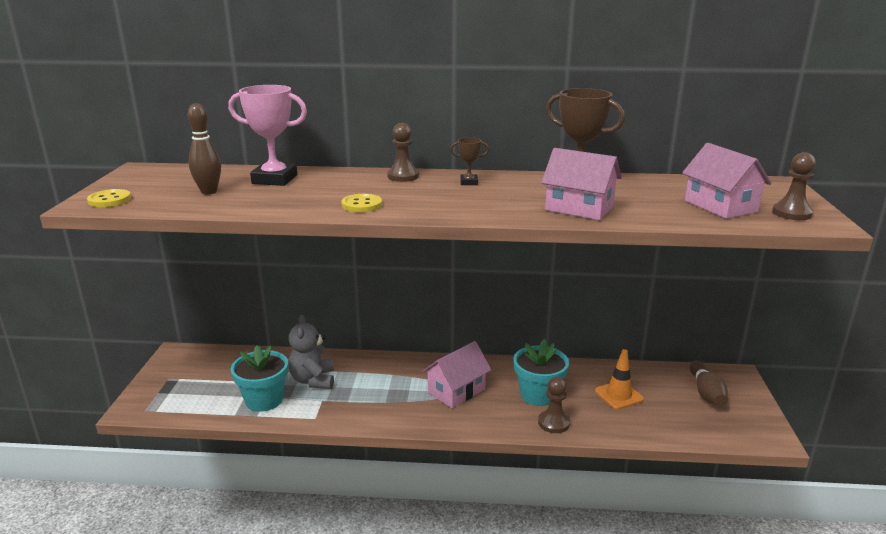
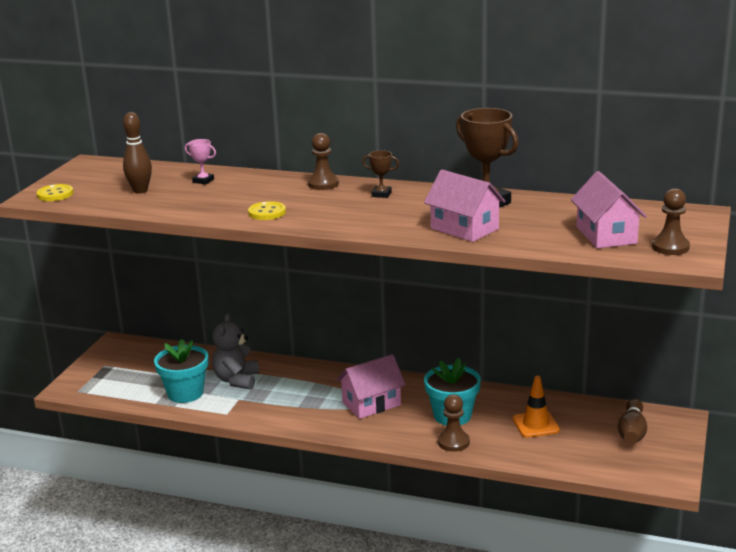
camera: 15 degrees right, 0 degrees up
pink trophy [228,85,307,186] -> pink trophy [185,139,216,185], size x0.48

